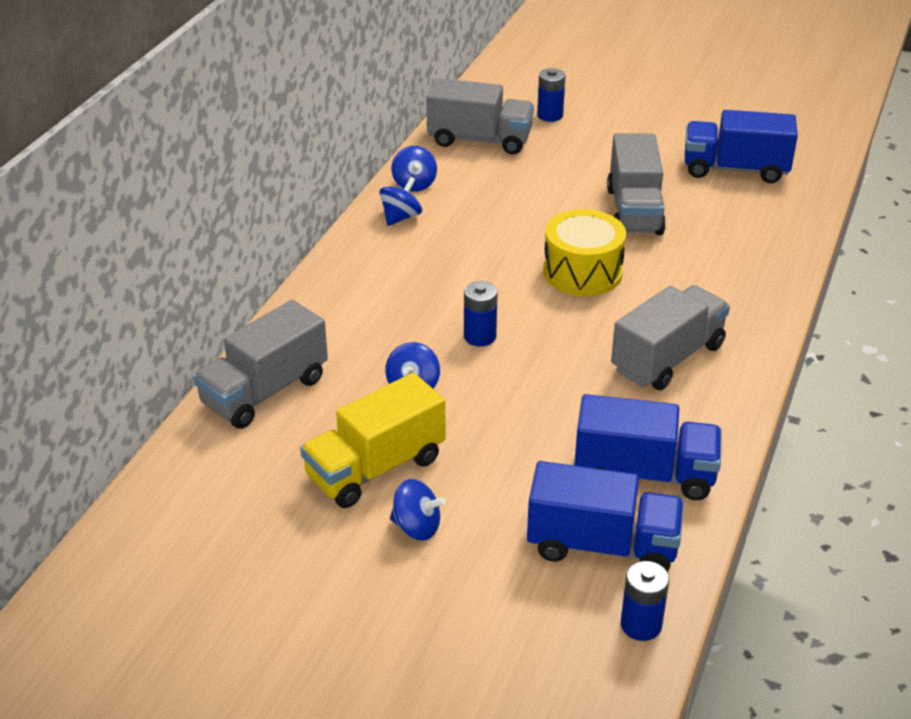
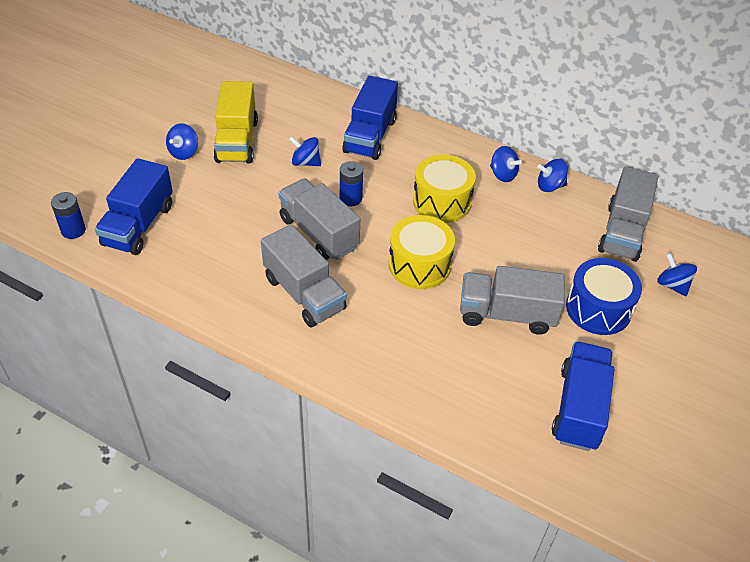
camera: 95 degrees right, 10 degrees up
grey truck [193,300,328,429] -> grey truck moved to [278,178,360,260]
yellow truck [300,373,446,508] -> yellow truck turned 150 degrees counterclockwise [214,81,258,163]
blue battery [537,68,566,122] -> blue spinning top [657,253,697,296]
blue truck [574,394,722,500] -> blue truck moved to [342,76,398,160]
none -> yellow drum [413,154,476,223]
none -> blue drum [566,258,642,335]

